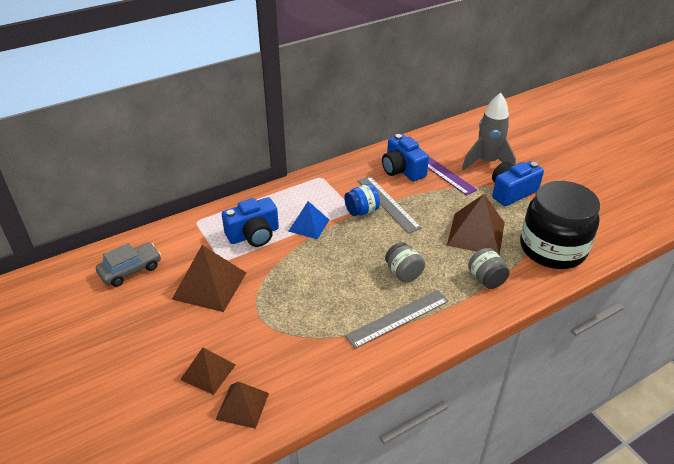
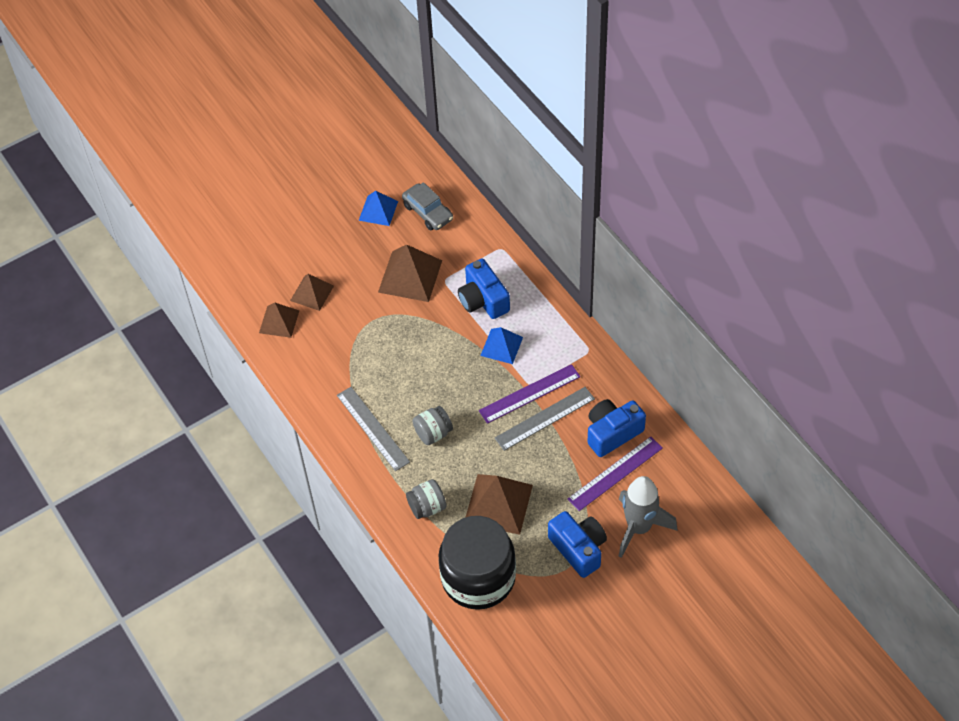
camera: 90 degrees right, 15 degrees up
blue jar [344,184,380,216] -> purple ruler [479,364,580,424]
none -> blue pyramid [359,191,398,226]

